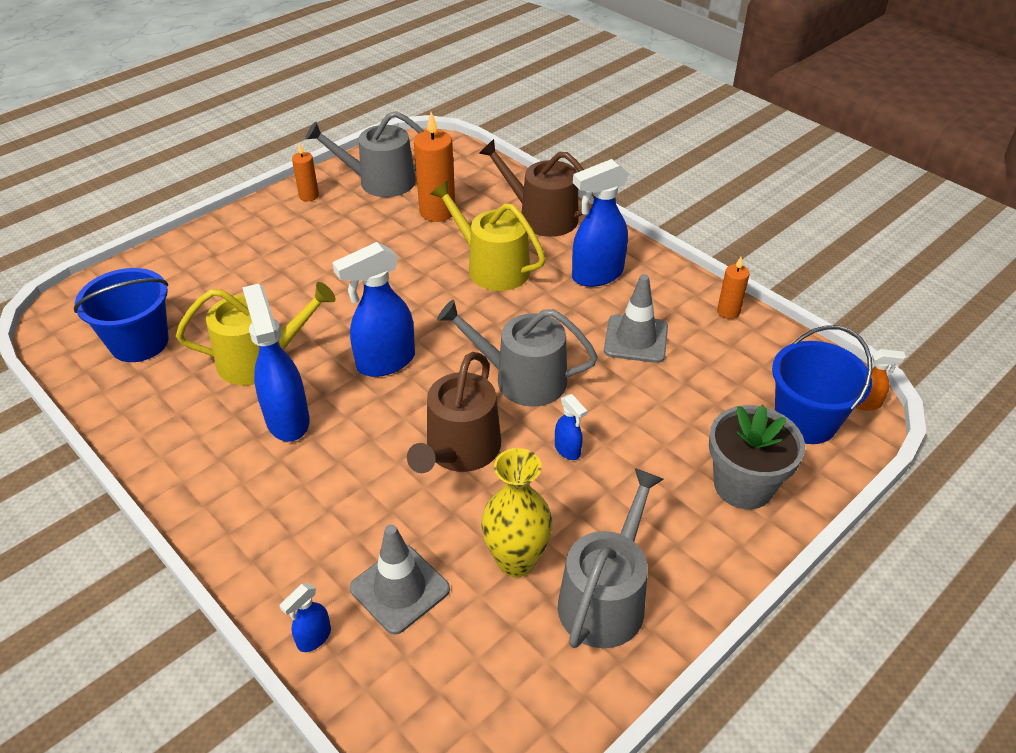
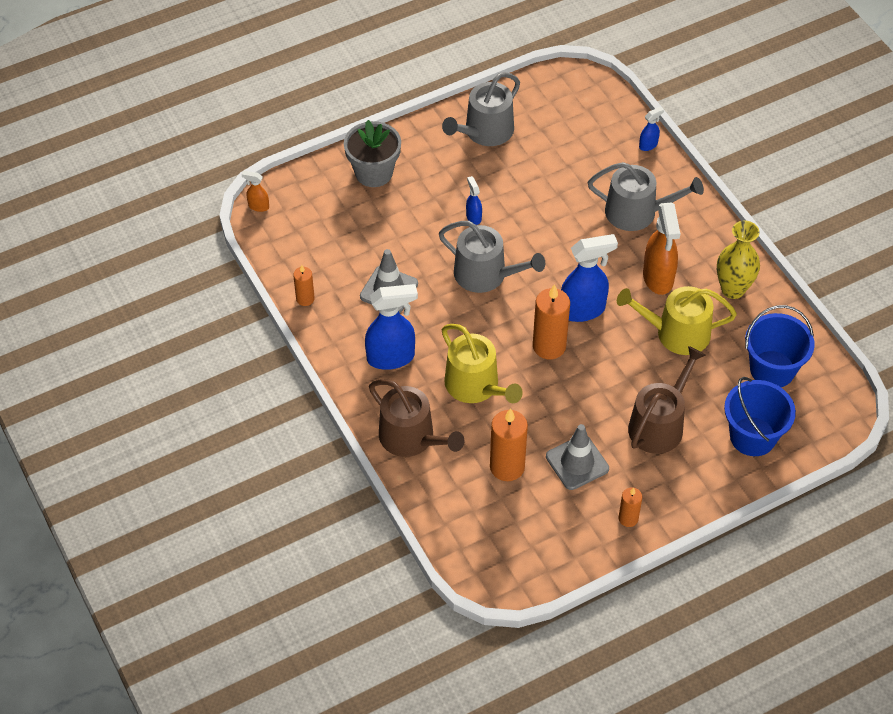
camera: 165 degrees left, 10 degrees up
blue spray bottle [242,284,310,442] -> orange spray bottle [643,203,680,295]
grey watering can [305,111,424,197] -> grey watering can moved to [588,162,704,231]
grey traffic cone [350,524,450,635] -> grey traffic cone moved to [546,424,609,490]
brown watering can [407,352,501,473] -> brown watering can moved to [628,346,706,454]
yellow vase [481,448,553,577] -> yellow vase moved to [717,220,760,299]
blue bucket [772,325,872,444] -> blue bucket moved to [724,377,796,456]
none -> orange candle [533,284,570,359]

